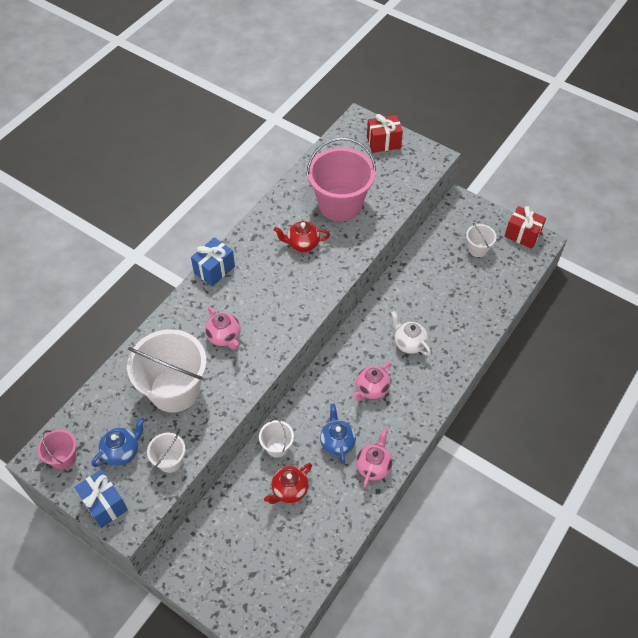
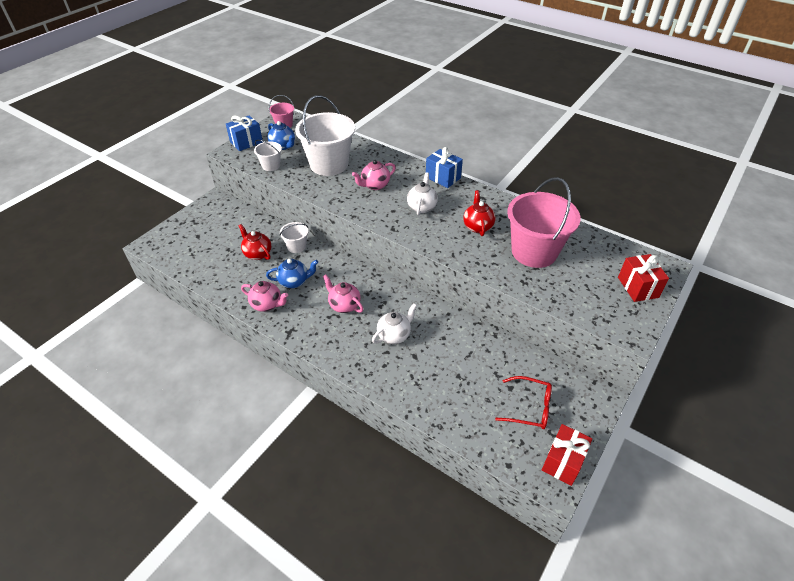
camera: 90 degrees right, 10 degrees down
white bucket [466,223,497,257] -> red glasses [495,376,552,429]
none -> white teapot [407,172,438,215]

